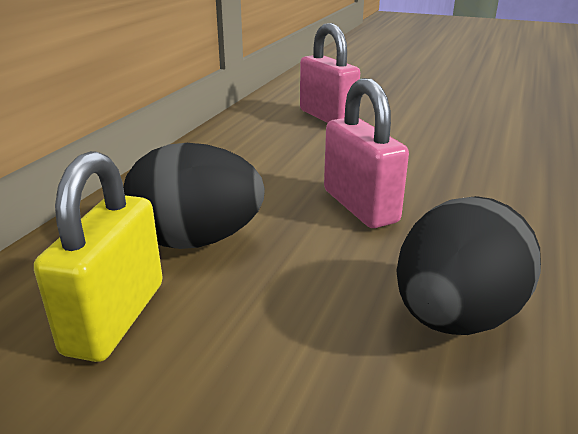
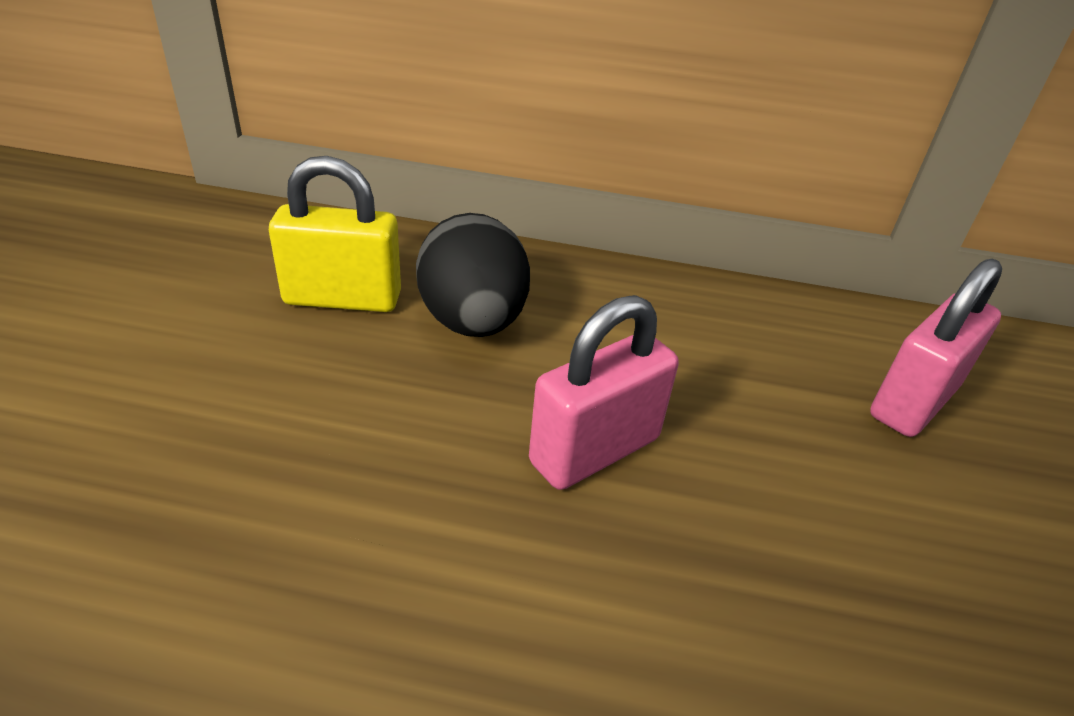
camera: 75 degrees right, 10 degrees up
black egg [396,196,541,335] -> none

